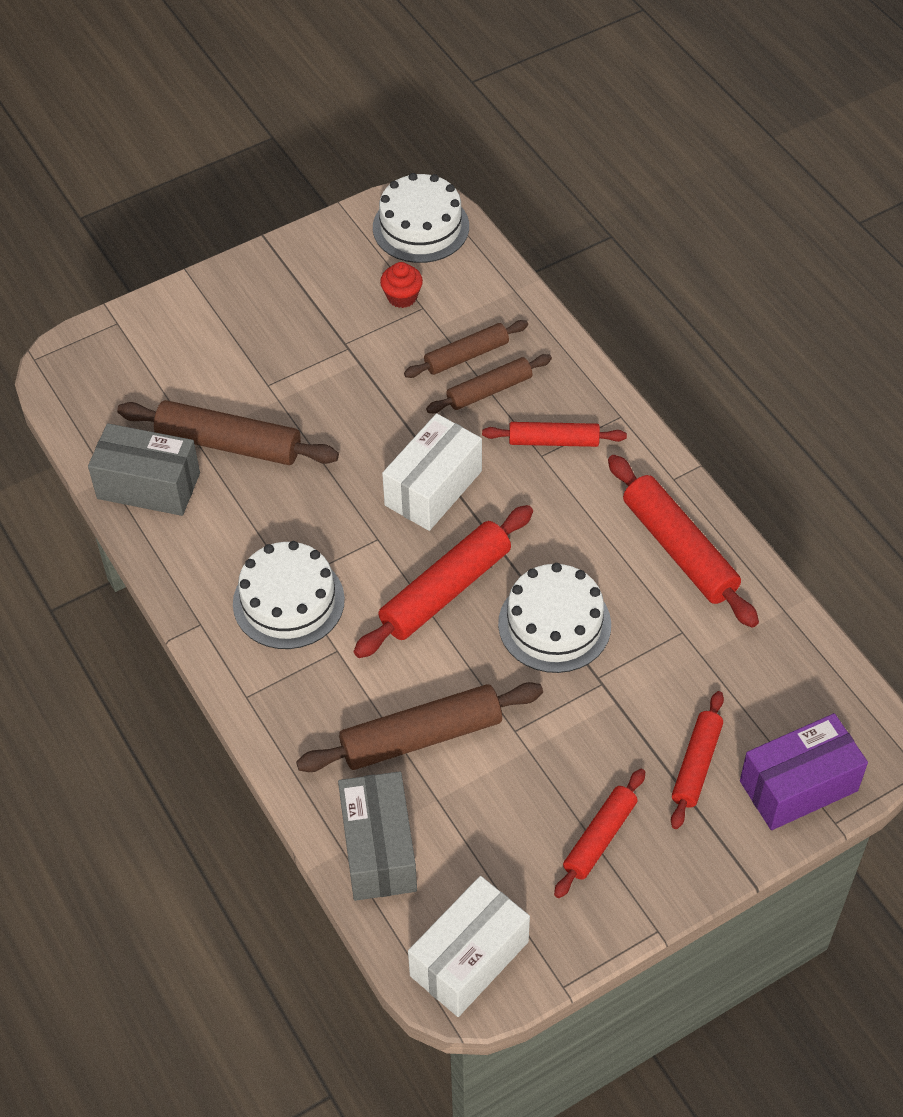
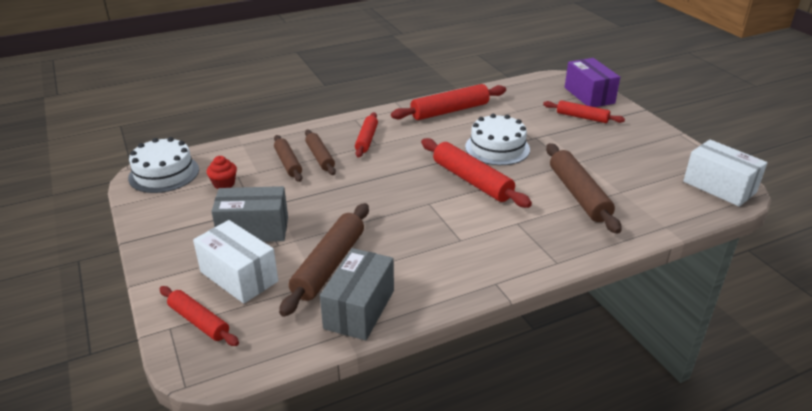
camera: 85 degrees left, 20 degrees down
white cake [233,541,345,649] -> none
grey box [338,771,417,901] -> grey box moved to [211,186,288,242]
white box [382,413,482,531] -> white box moved to [193,220,278,304]
red rolling pin [554,769,645,898] -> red rolling pin moved to [159,286,239,346]

